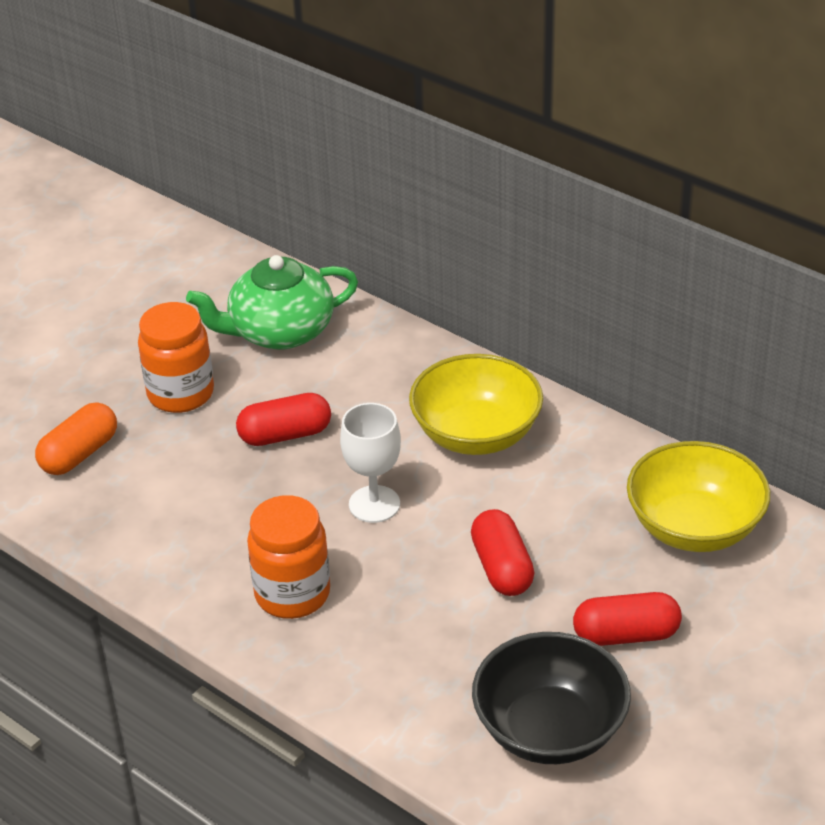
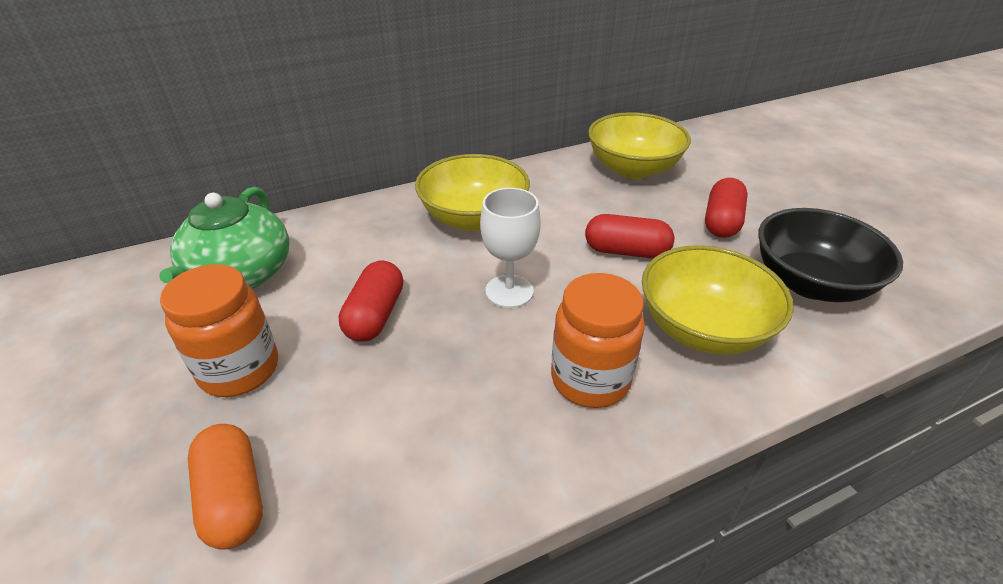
camera: 65 degrees left, 0 degrees up
none -> yellow bowl [642,245,794,355]

